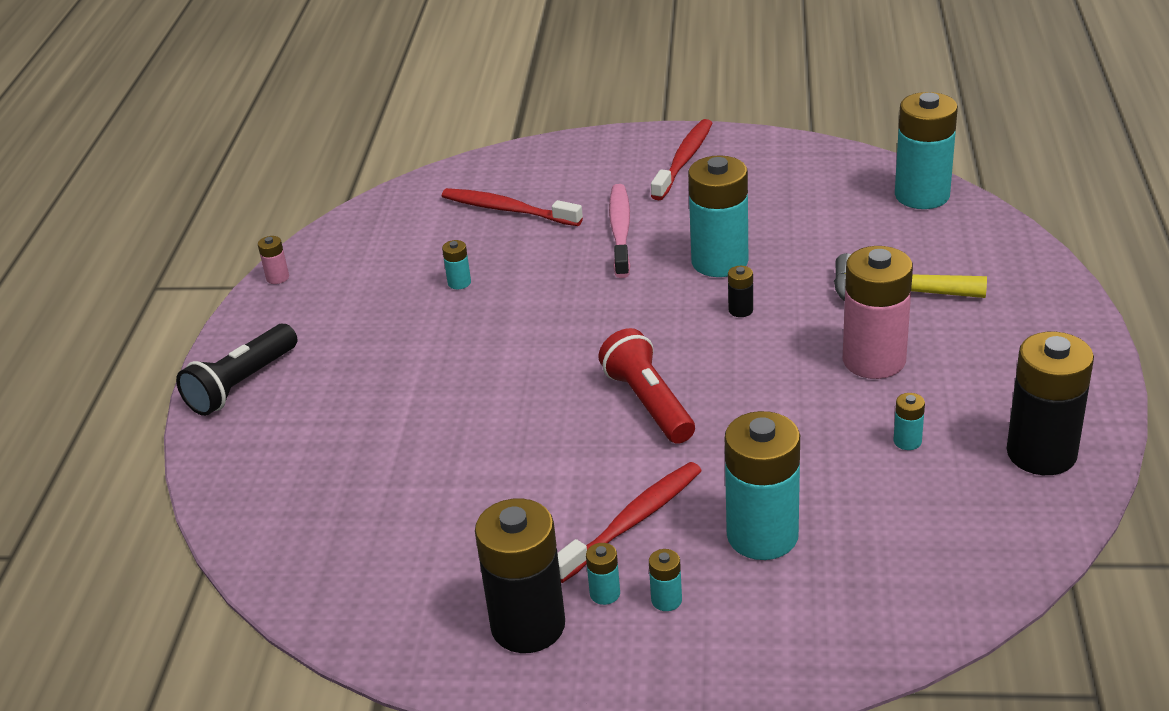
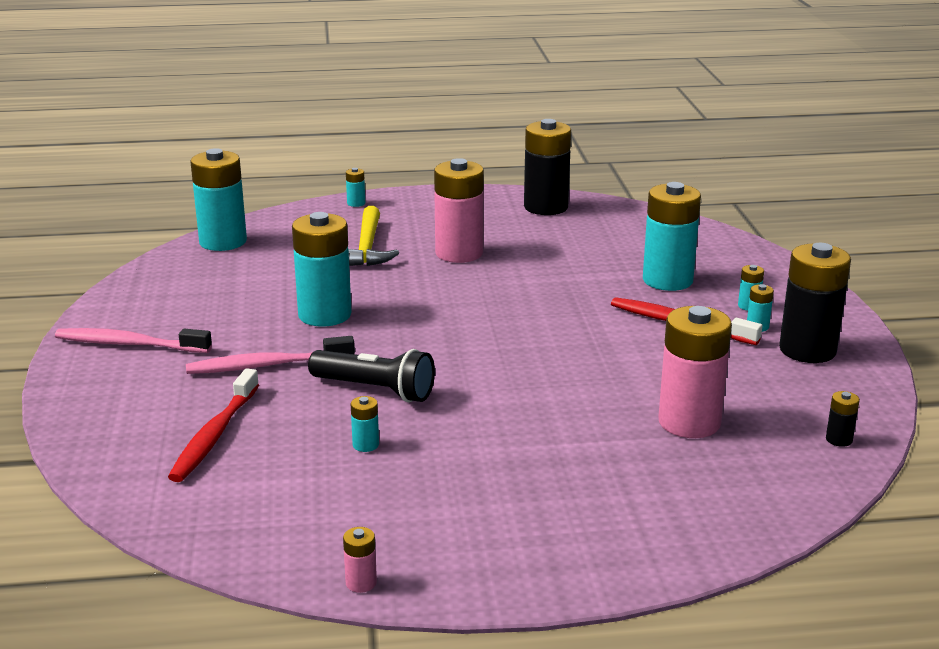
camera: 105 degrees left, 10 degrees down
black flashlight [176,324,297,416] -> black flashlight moved to [308,349,435,402]
red flashlight [598,328,695,444] -> none
red toothbrush [651,119,712,200] -> pink toothbrush [55,328,212,353]
black battery [728,266,753,317] -> black battery moved to [826,391,860,447]
turquoise battery [894,393,925,450] -> turquoise battery moved to [346,168,365,207]
none -> pink battery [658,306,732,438]

